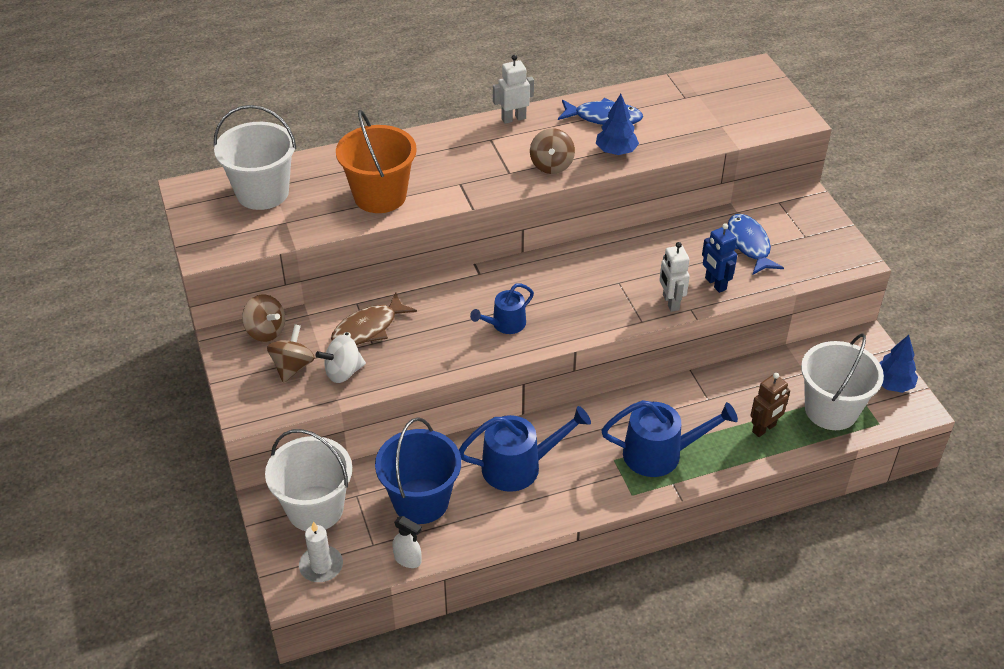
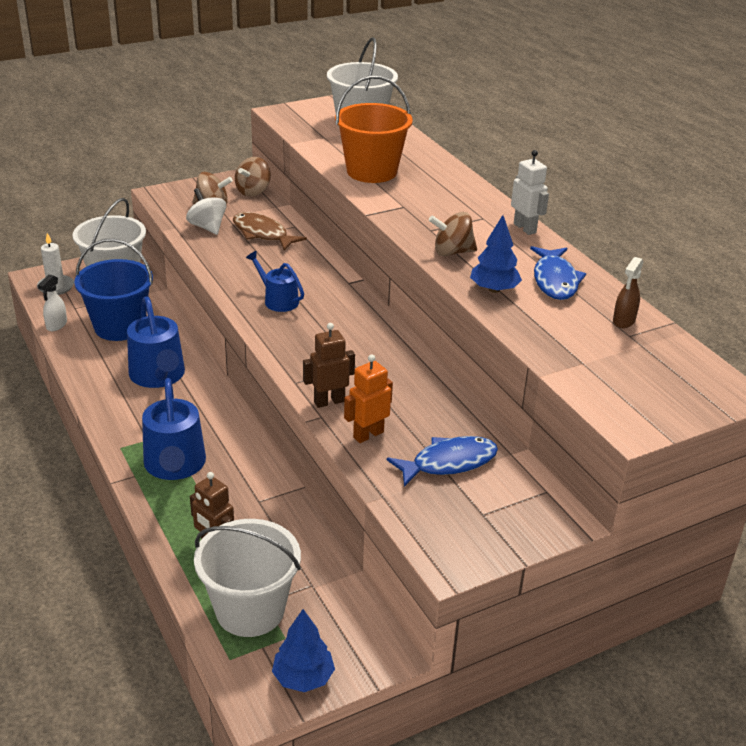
camera: 80 degrees right, 10 degrees down
white robot [659,242,690,312] -> brown robot [303,323,355,408]
blue robot [702,223,737,293] -> orange robot [344,354,393,443]
none -> brown spray bottle [613,257,643,328]

